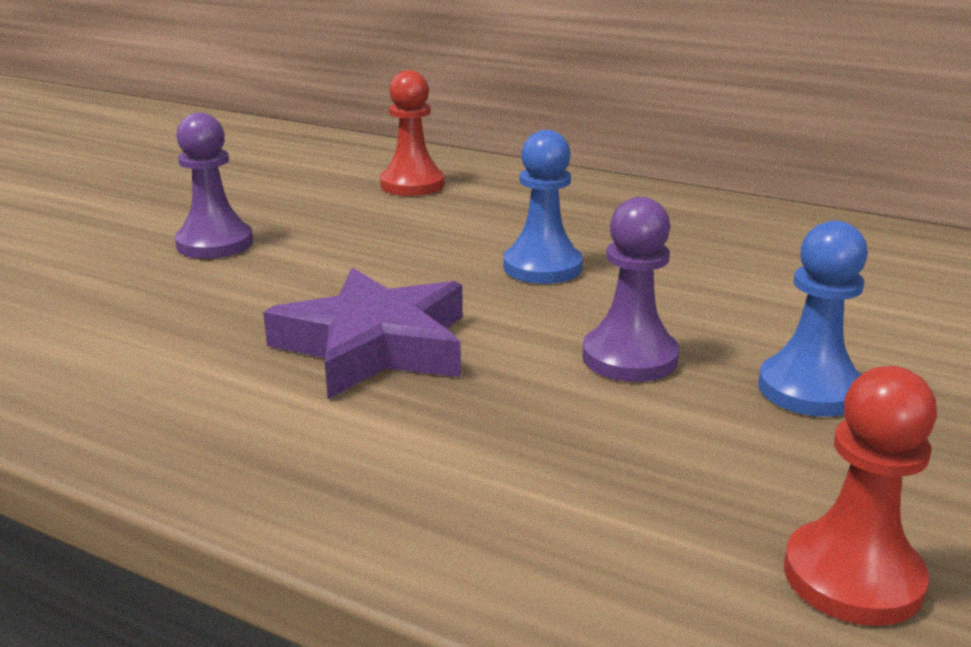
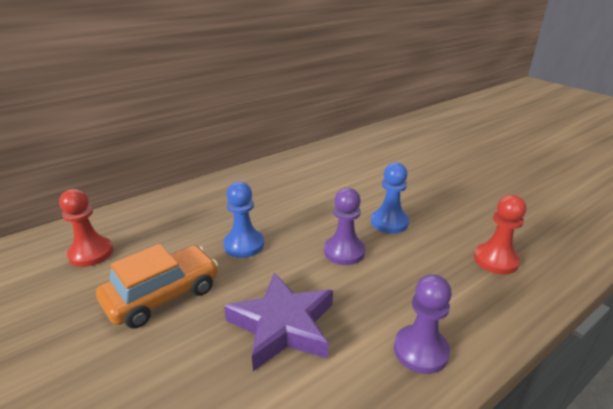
camera: 65 degrees left, 5 degrees up
purple pawn [175,113,253,259] -> purple pawn moved to [394,274,452,374]
none -> orange car [96,244,218,329]

